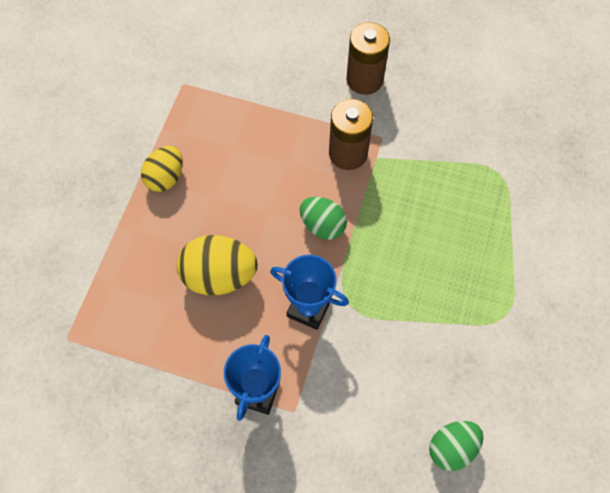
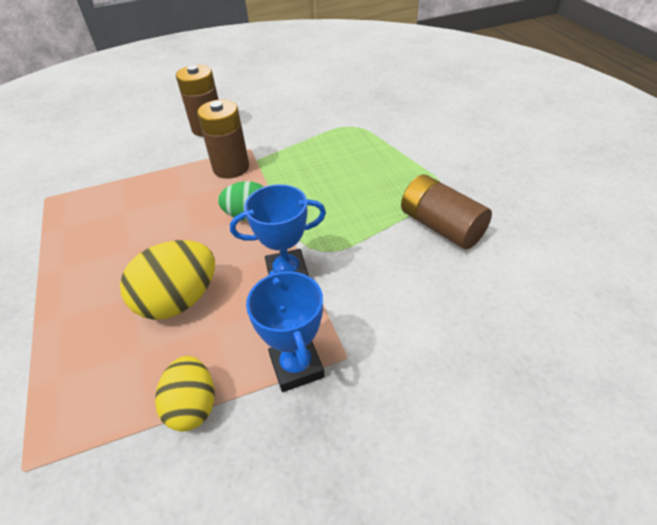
camera: 35 degrees left, 20 degrees down
yellow egg [141,146,183,192] -> yellow egg moved to [155,356,214,431]
green egg [429,421,483,471] -> none
none -> brown battery [401,174,492,249]

